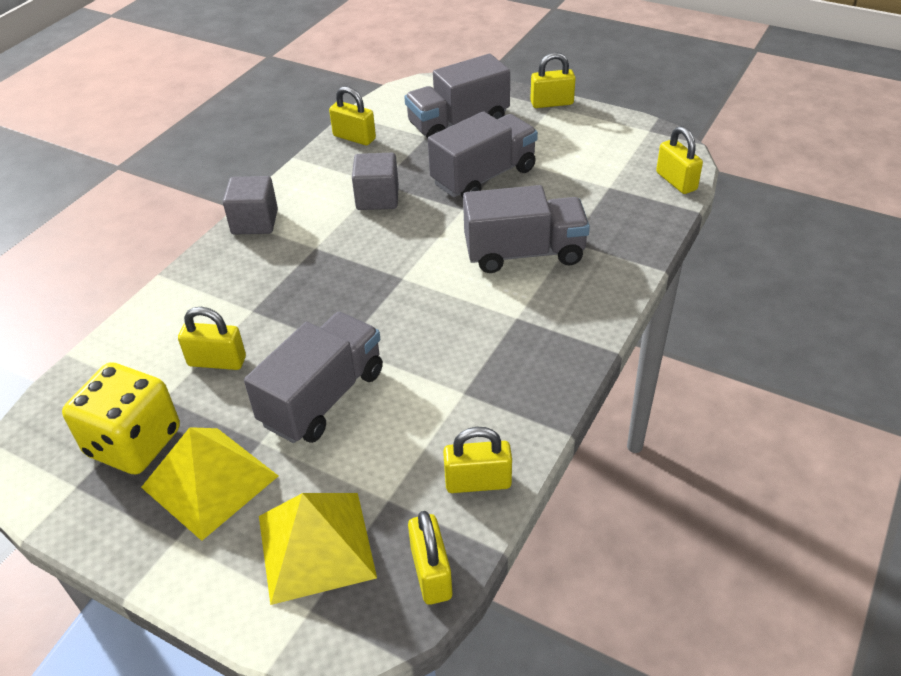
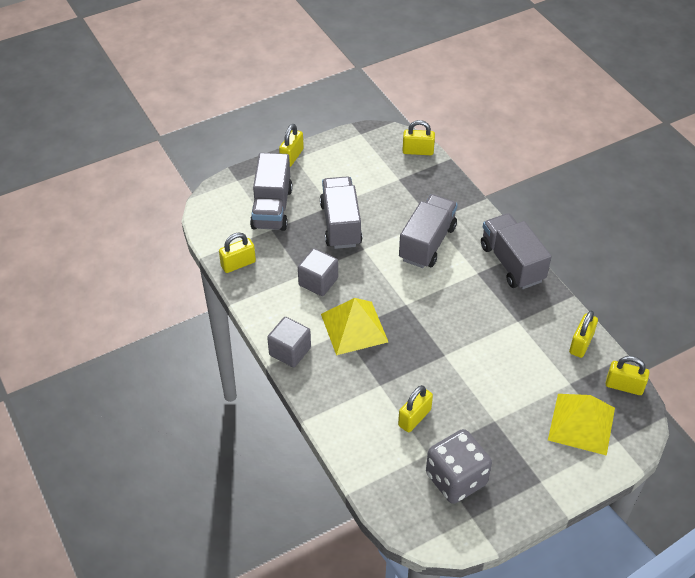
camera: 60 degrees left, 5 degrees up
yellow dice [62,362,180,475] -> grey dice [426,429,492,504]
yellow pyramid [141,427,278,541] -> yellow pyramid moved to [321,298,388,355]
grey truck [244,312,383,443] -> grey truck moved to [481,213,552,289]

